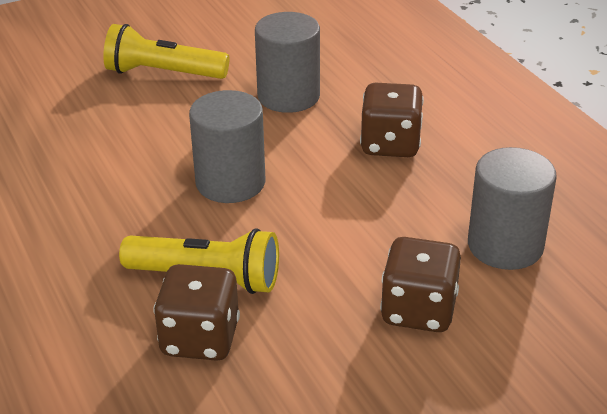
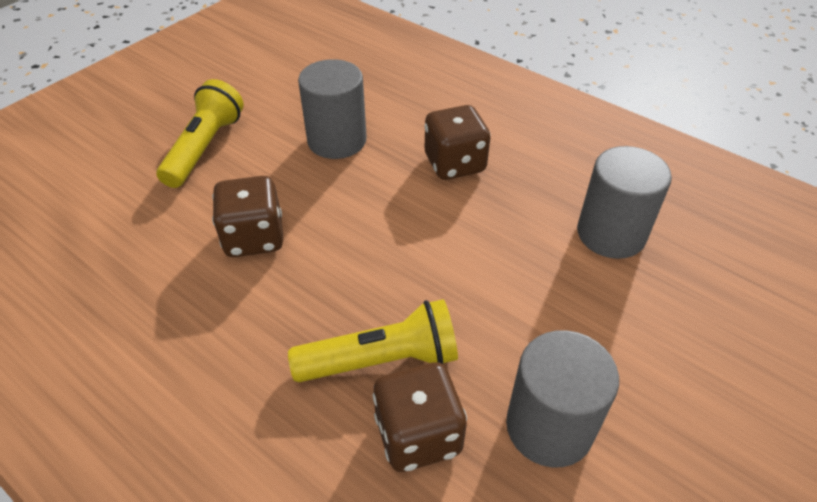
camera: 25 degrees left, 10 degrees up
yellow flashlight [103,24,230,79] -> yellow flashlight turned 120 degrees clockwise [157,79,244,188]
grey cylinder [189,90,265,203] -> grey cylinder moved to [506,330,619,467]
brown dice [380,237,461,332] -> brown dice moved to [212,176,283,257]

